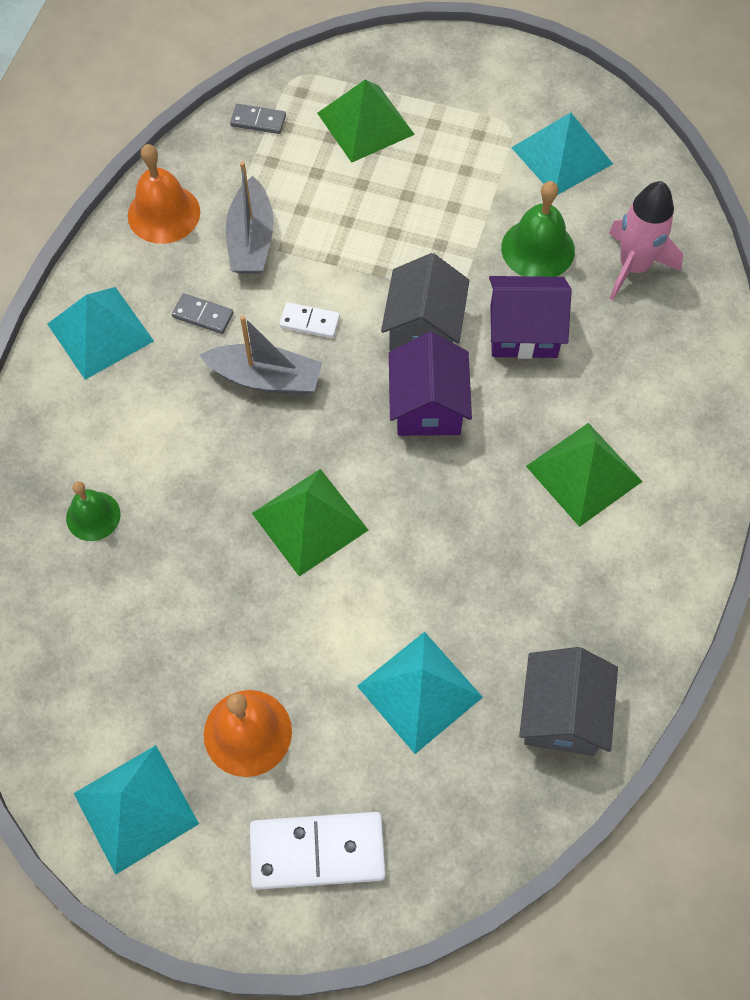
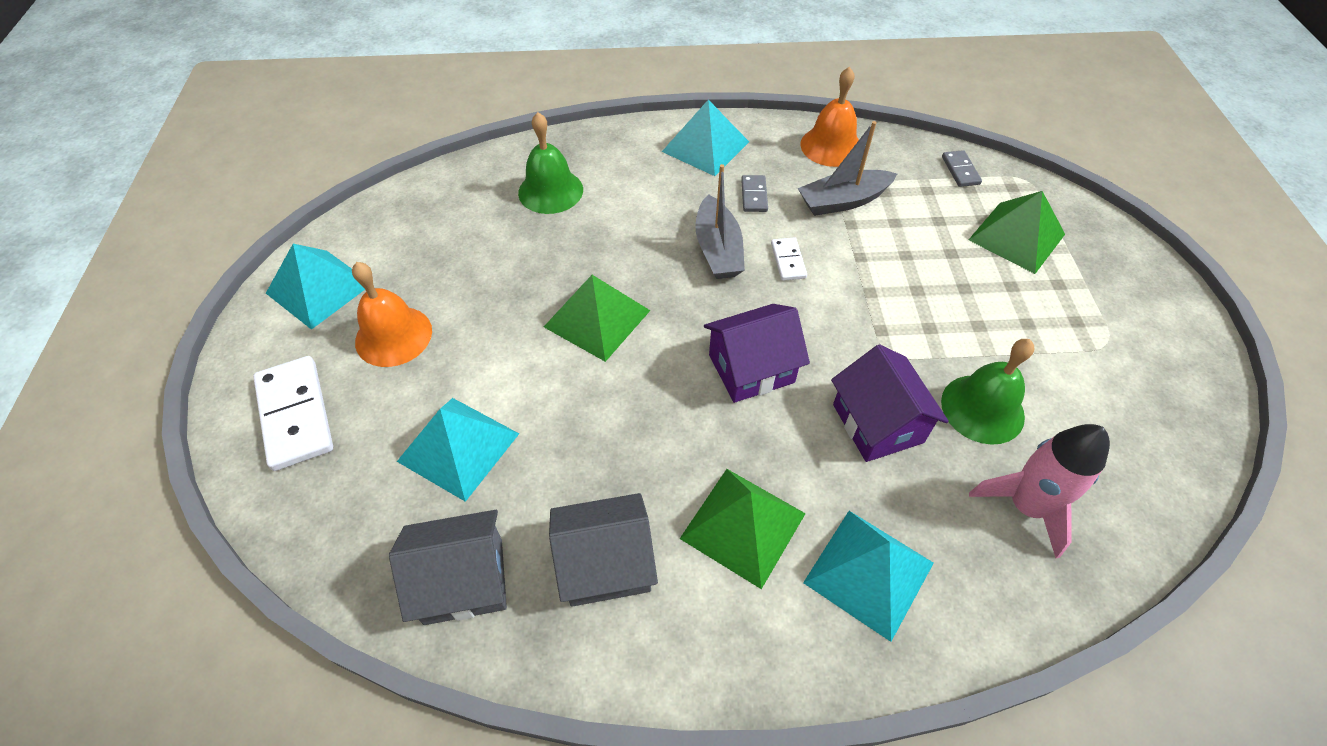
camera: 70 degrees right, 10 degrees down
green bell [66,481,121,541] -> green bell [518,112,583,214], size x1.51
grey house [381,253,470,351] -> grey house moved to [549,493,658,607]
turquoise pyramid [511,112,613,195] -> turquoise pyramid moved to [803,511,934,642]

